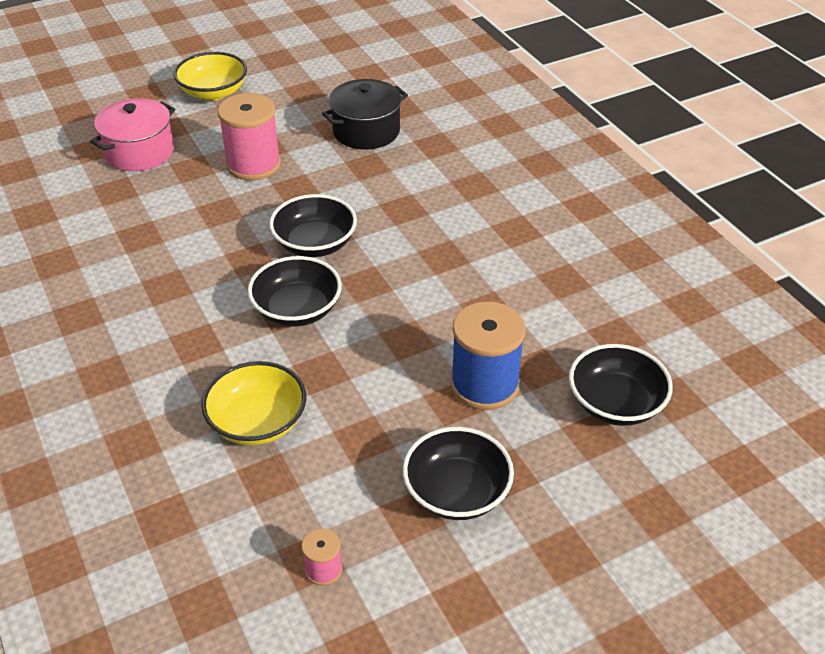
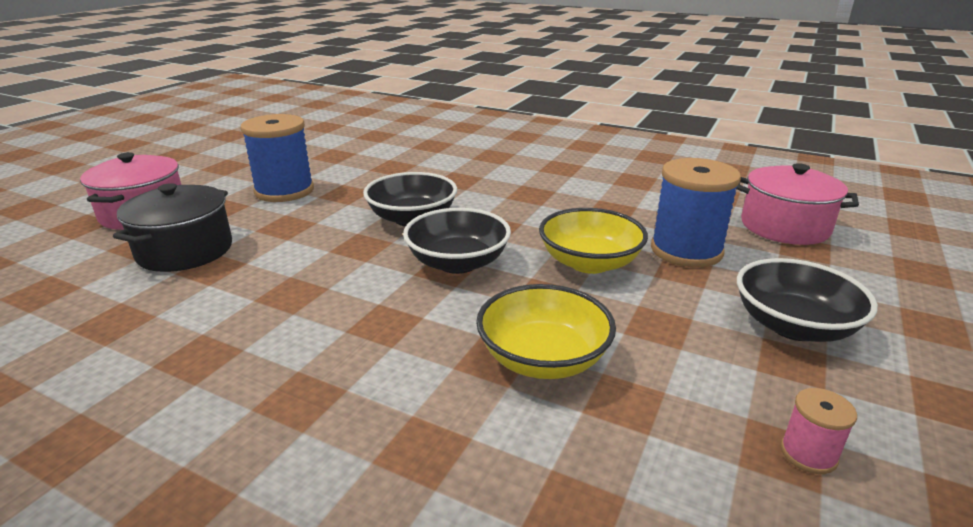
camera: 35 degrees left, 15 degrees down
yellow bowl [174,52,247,101] -> yellow bowl moved to [539,208,648,274]
pink spool [218,93,281,181] -> blue spool [241,114,314,202]
black pot [322,79,408,150] -> black pot moved to [113,183,232,272]
black bowl [569,344,673,426] -> pink pot [736,163,859,245]

